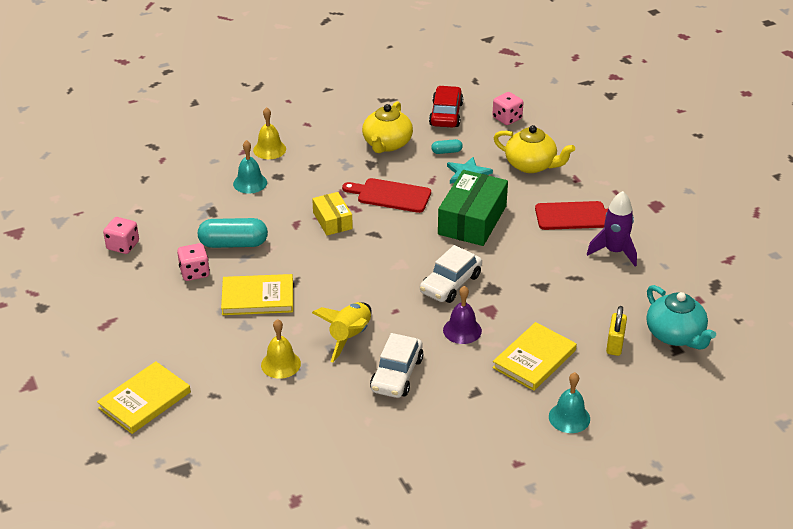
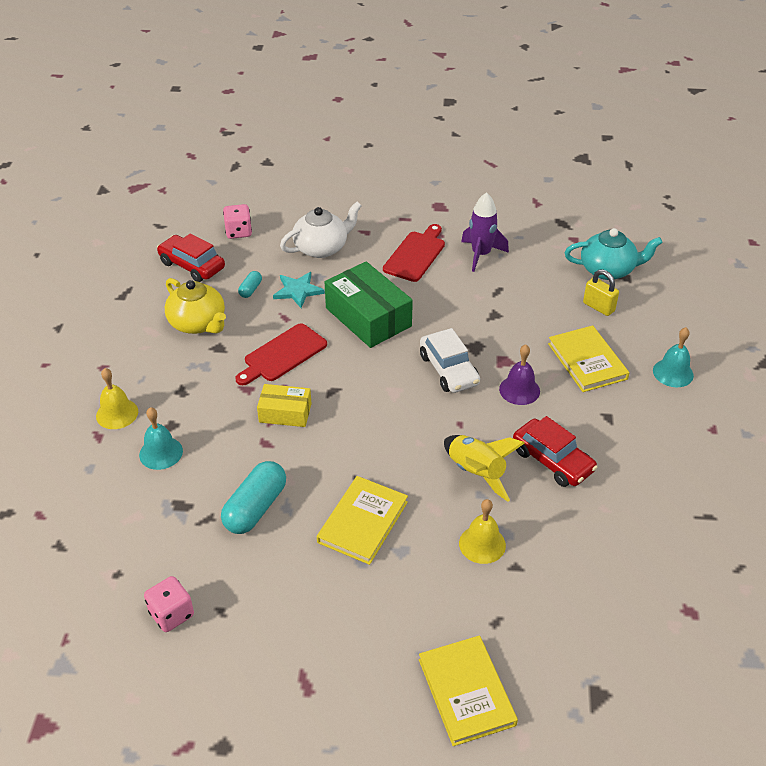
camera: 60 degrees left, 5 degrees up
pink dice [177,243,210,281] -> none
white car [370,333,424,398] -> red car [513,416,598,487]
yellow teapot [494,125,575,173] -> white teapot [280,202,361,258]

